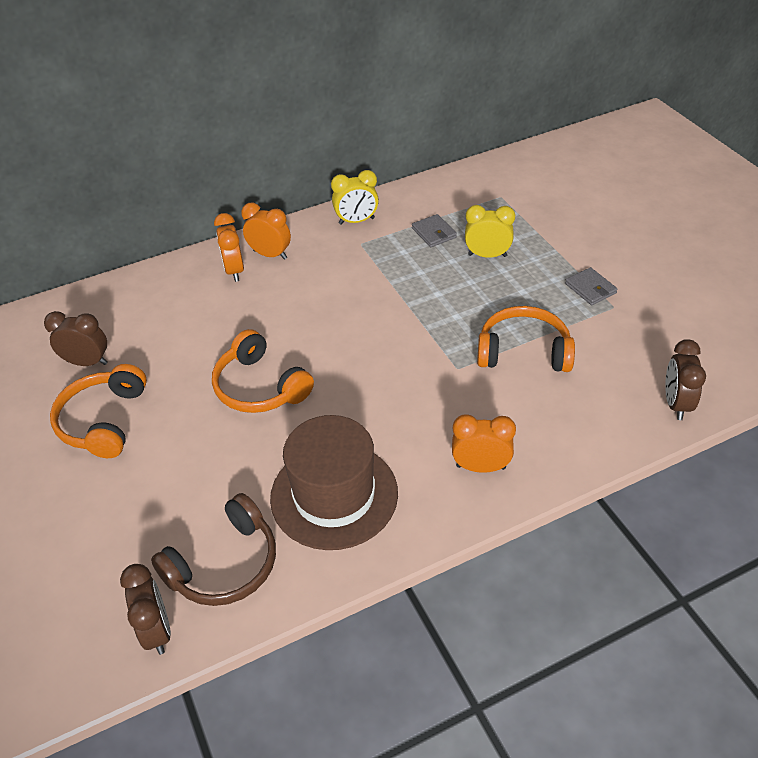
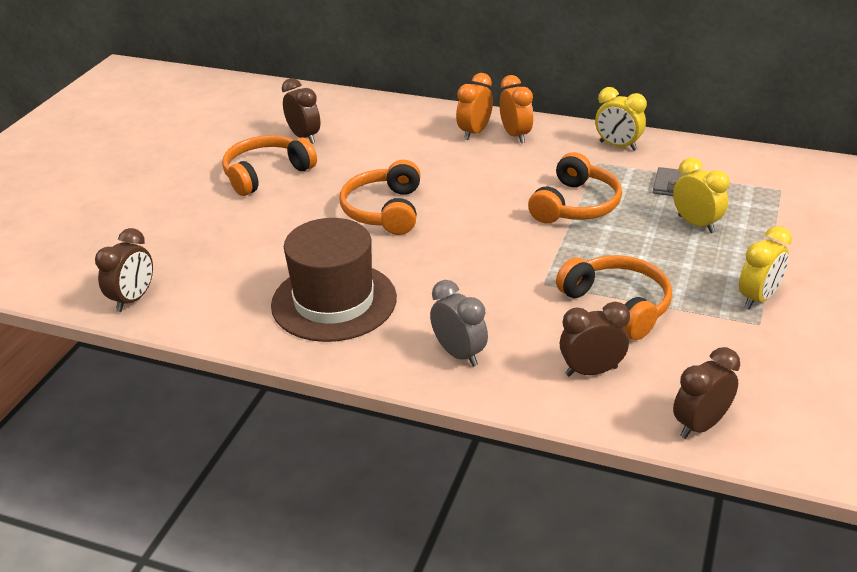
camera: 45 degrees right, 10 degrees down
brown headphones [151,493,276,606] -> none
orange clock [452,414,516,473] -> grey clock [430,280,488,367]
grey wallet [565,267,618,305] -> yellow clock [739,226,792,309]
none -> orange headphones [528,152,622,223]
none -> brown clock [560,302,630,376]

